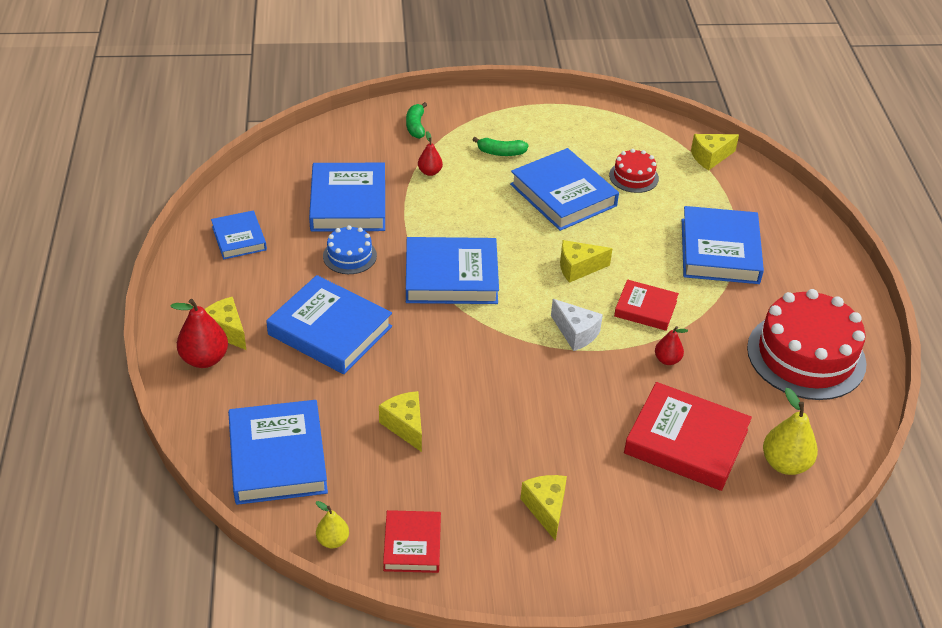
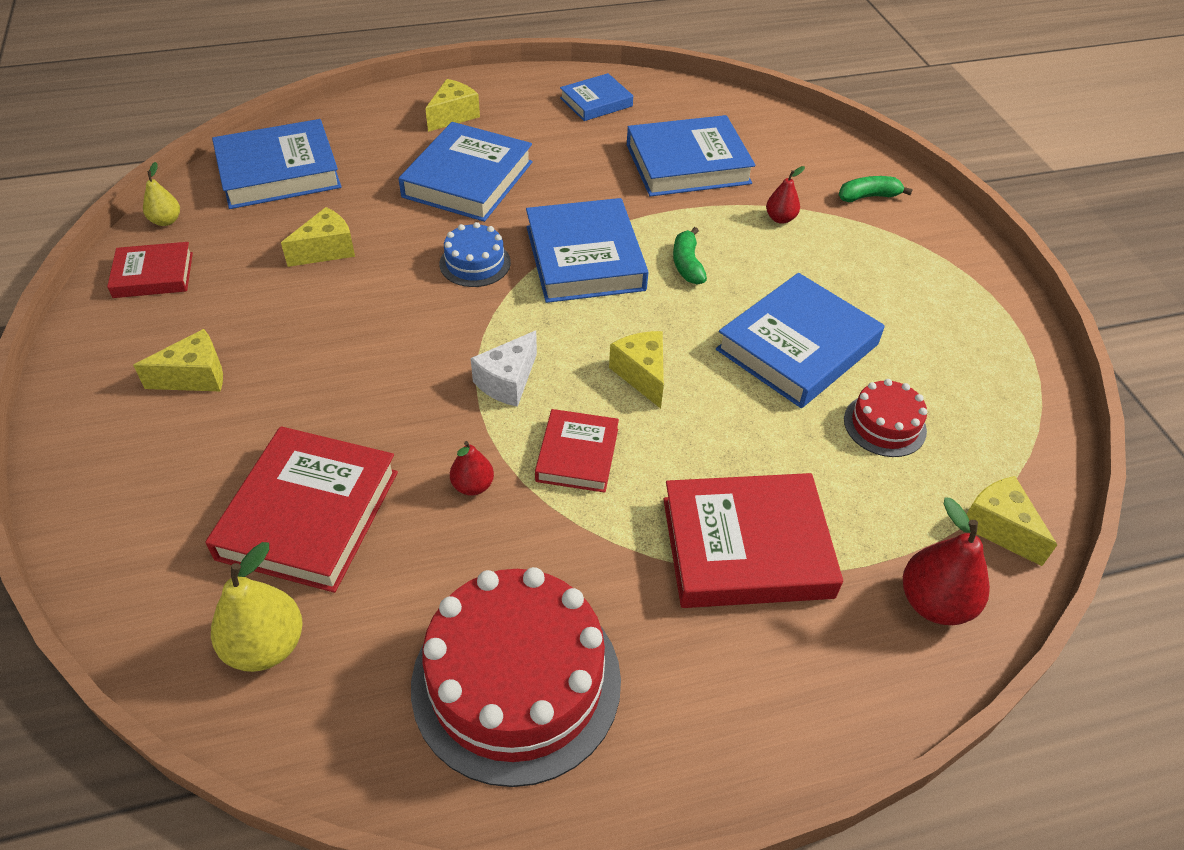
camera: 80 degrees right, 5 degrees up
red pear [170,299,228,368] -> red pear moved to [903,497,990,625]
blue cake [323,225,377,274] -> blue cake moved to [439,222,511,287]
green banana [473,137,529,156] -> green banana moved to [673,227,707,285]
blue book [682,206,764,284] -> red book [663,473,843,608]

